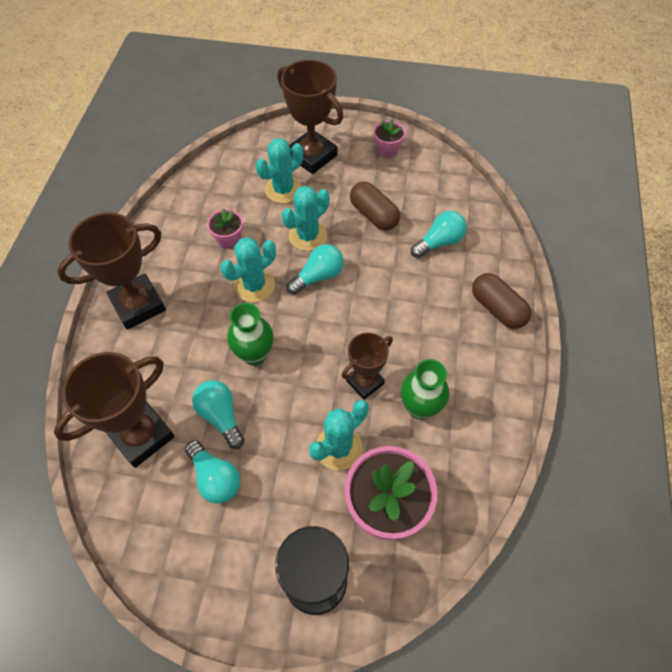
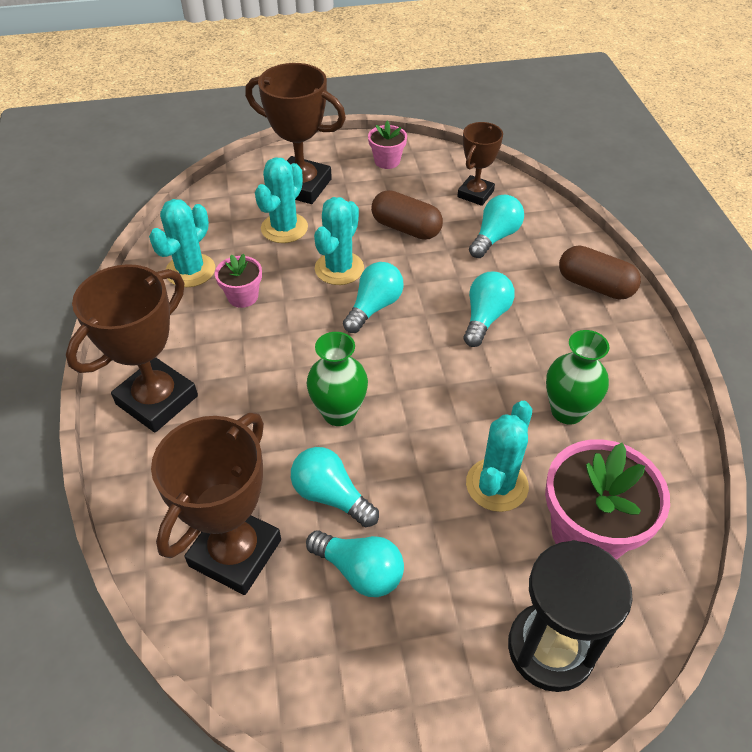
camera: 20 degrees left, 10 degrees down
turquoise cactus [220,237,276,302] -> turquoise cactus moved to [149,199,215,287]
brown trophy [341,332,393,400] -> brown trophy moved to [457,122,503,206]
none -> turquoise light bulb [464,272,515,347]

